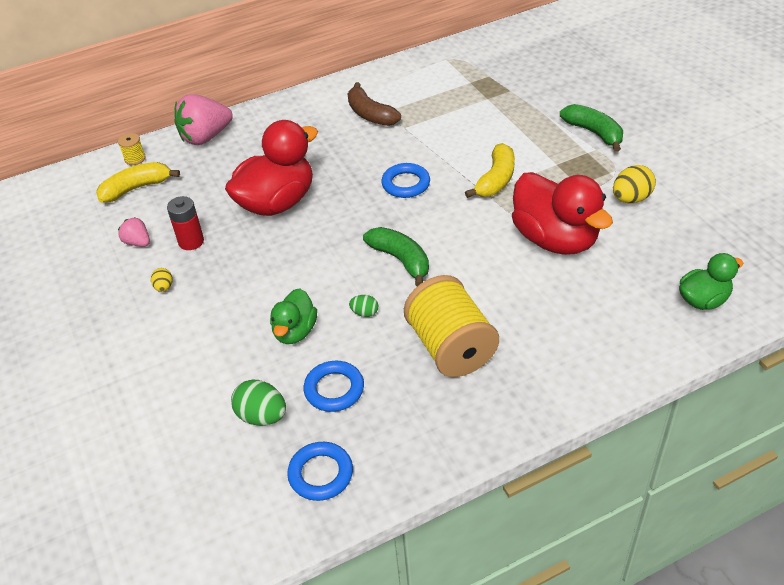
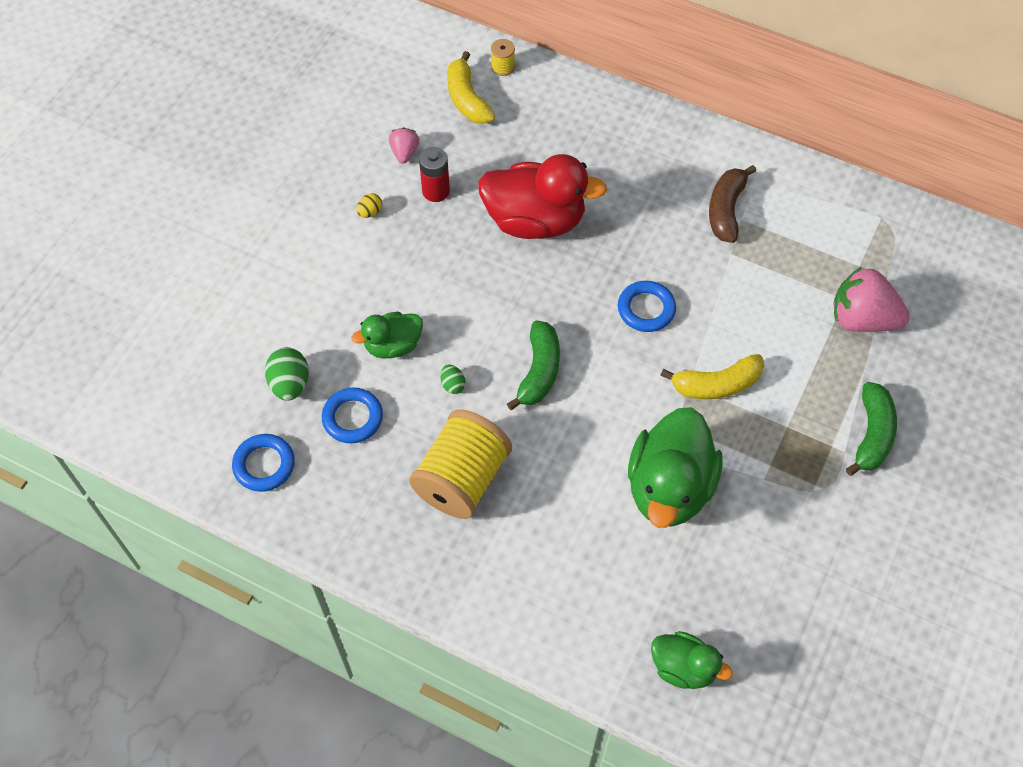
camera: 50 degrees right, 15 degrees up
yellow banana [96,162,180,202] -> yellow banana turned 135 degrees counterclockwise [447,51,495,124]
pink strawberry [174,94,233,145] -> pink strawberry moved to [833,267,910,332]
red duck [512,172,613,255] -> green duck [628,407,723,528]
yellow egg [613,165,656,203] -> none

